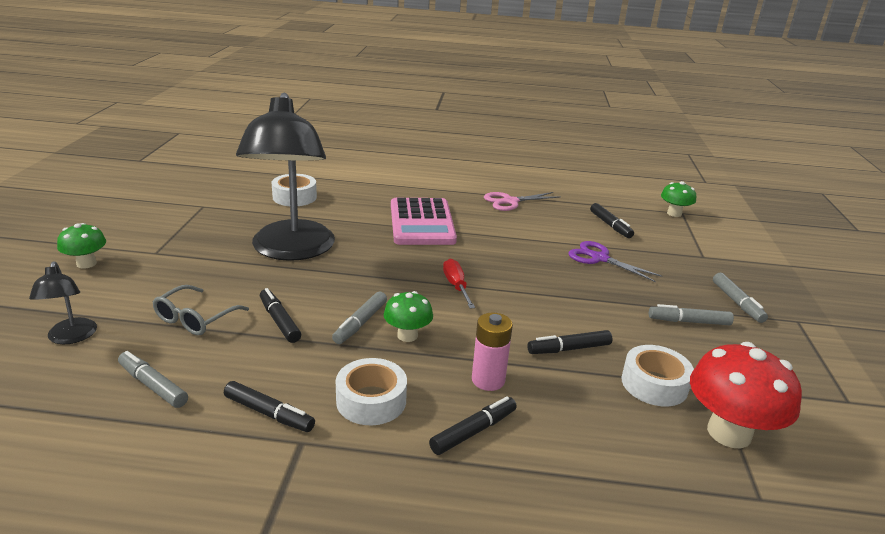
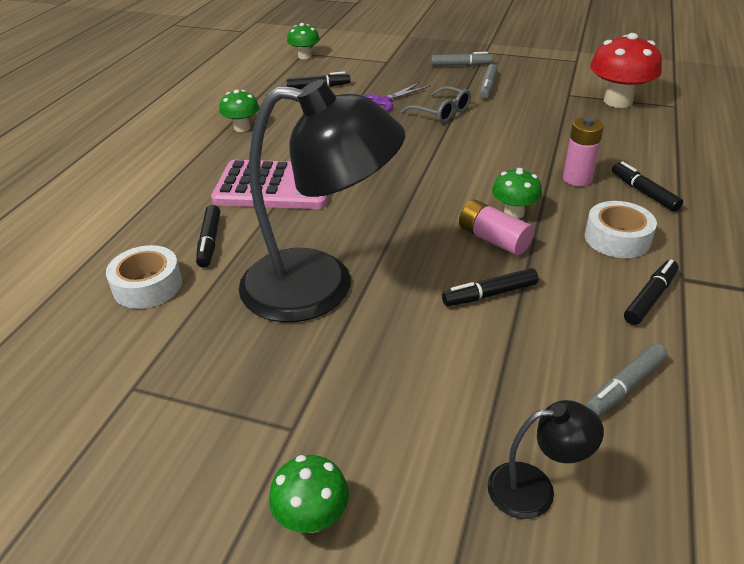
camera: 75 degrees left, 10 degrees up
grey glasses [153,285,249,335] -> grey glasses moved to [401,86,471,123]
grey marker [332,291,387,344] -> pink battery [459,200,534,255]
red screwdriver [443,259,475,309] -> none
pink scissors [484,192,561,211] -> green mushroom [219,89,259,132]
black marker [527,330,612,354] -> black marker moved to [196,205,220,268]
white tape [621,345,694,407] -> none

